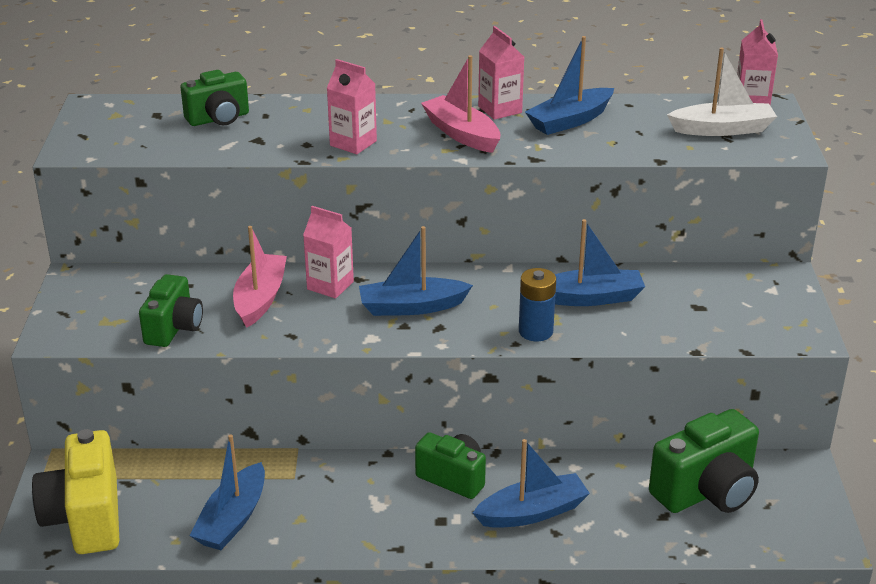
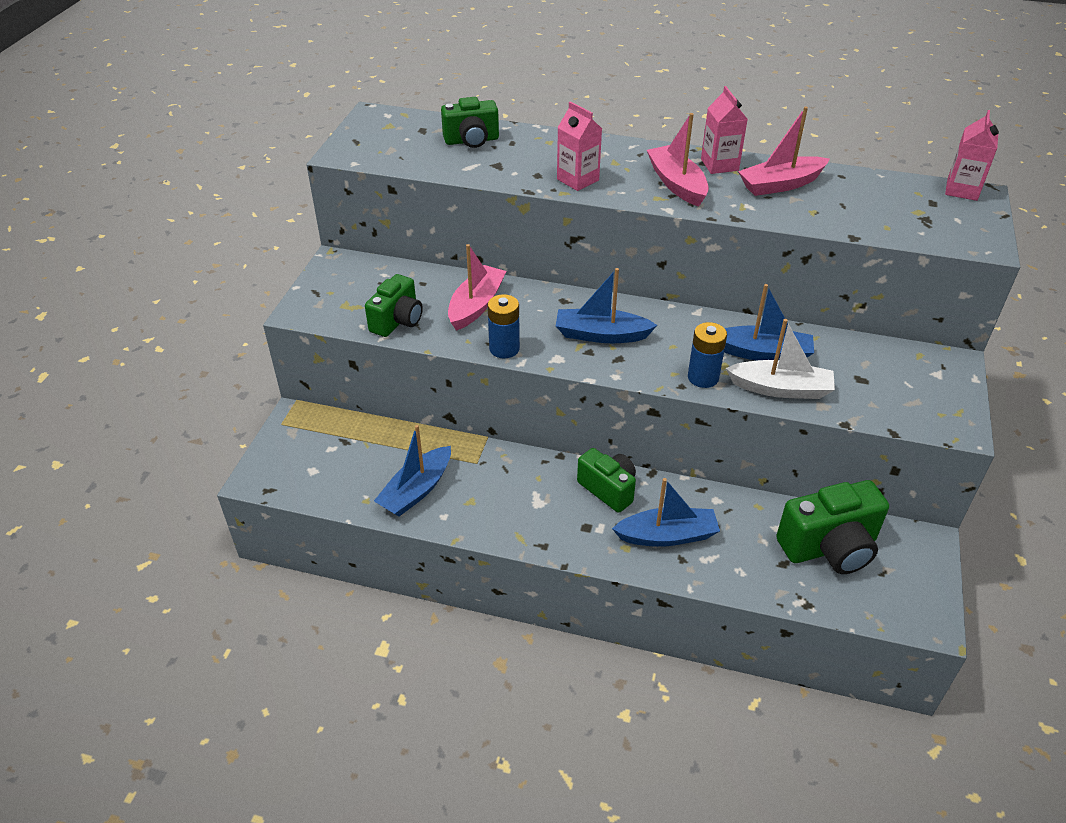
camera: 15 degrees right, 10 degrees up
yellow camera [32,429,119,554] -> none
pink carton [303,206,354,298] -> none
blue boat [525,36,614,135] -> pink boat [738,107,830,196]
white boat [667,47,777,136] -> white boat moved to [726,319,835,399]
none -> blue battery [487,294,520,358]

